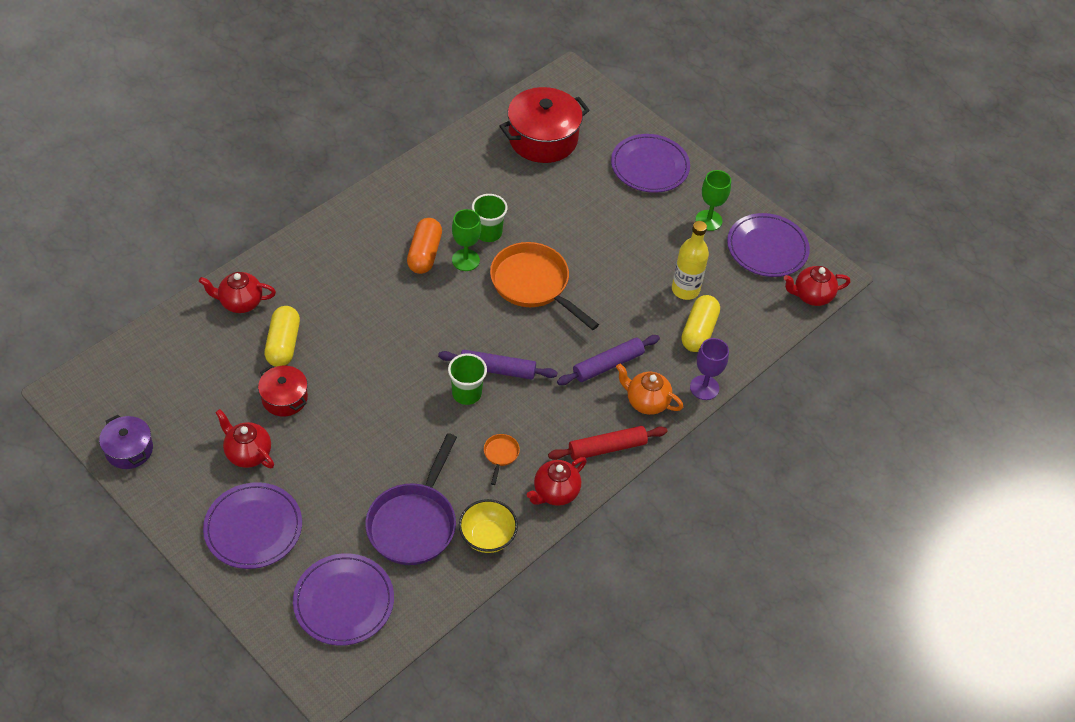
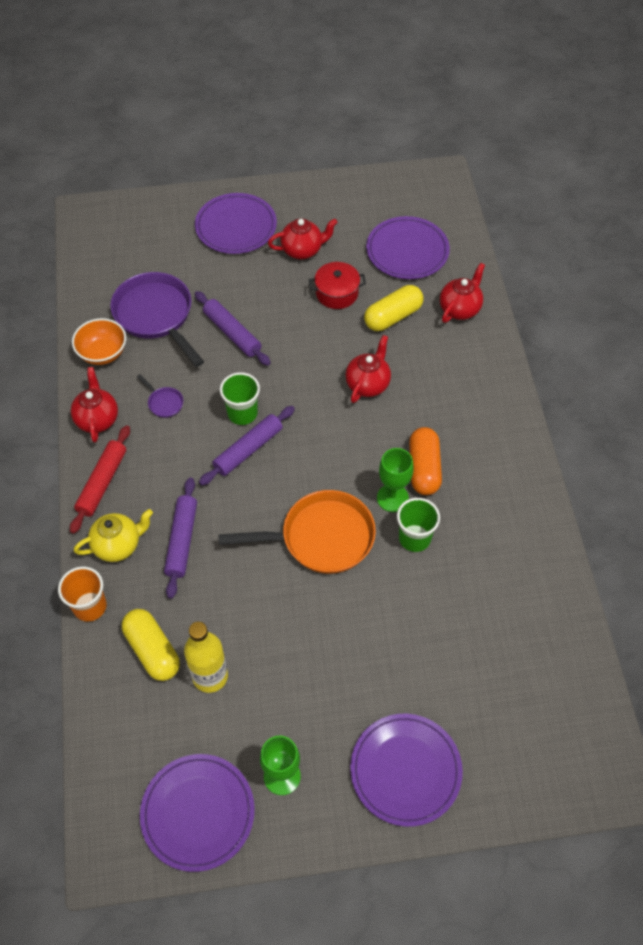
camera: 130 degrees right, 5 degrees up
purple pot [99,415,153,469] -> none
yellow capsule [265,306,300,367] -> yellow capsule turned 75 degrees counterclockwise [364,285,424,331]
purple plate [293,553,394,646] -> purple plate moved to [366,216,450,279]
orange capsule [407,218,442,274] -> orange capsule turned 45 degrees clockwise [409,427,442,495]
yellow bowl [459,499,518,553] -> orange bowl [72,318,126,365]
orange pan [484,434,520,485] -> purple pan [137,374,183,418]
red pot [499,87,590,163] -> none
orange teapot [616,363,683,415] -> yellow teapot [74,509,153,562]
purple goblet [690,338,729,400] -> orange cup [58,566,107,622]
red teapot [784,266,850,306] -> red teapot moved to [346,335,391,403]
none -> purple rolling pin [195,291,271,366]

